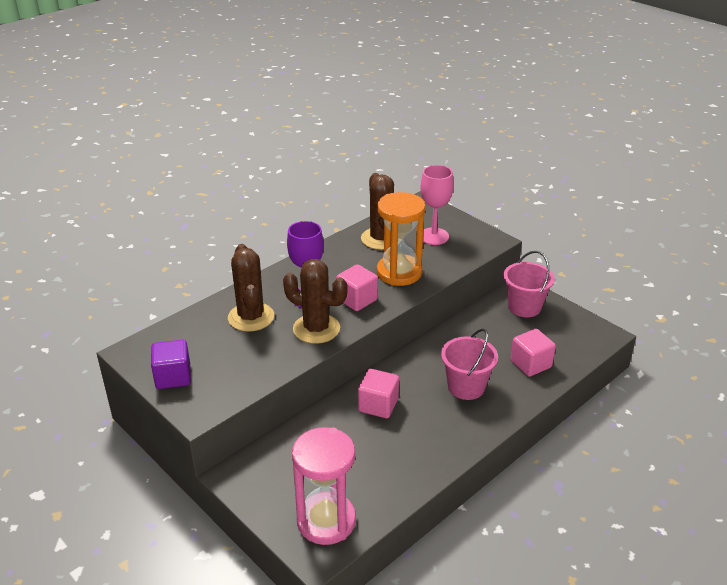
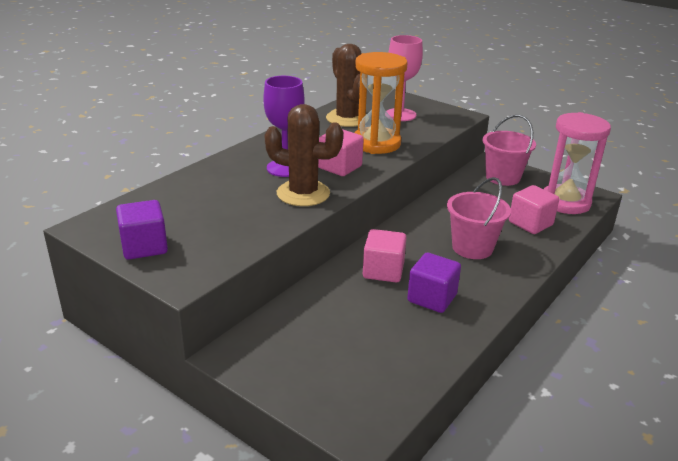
camera: 10 degrees left, 5 degrees down
brown cactus [228,244,274,332] -> none
pink hourglass [292,427,356,545] -> pink hourglass moved to [544,112,611,214]
none -> purple cube [407,253,461,313]

